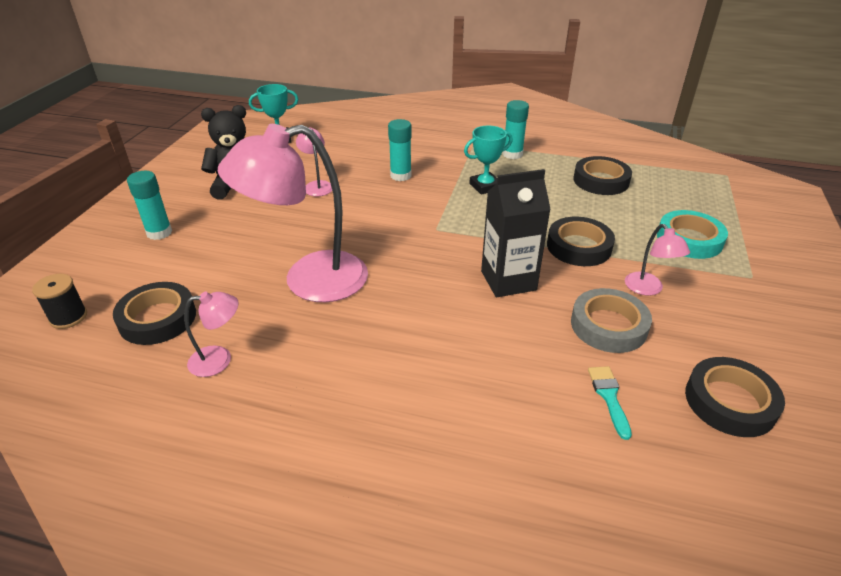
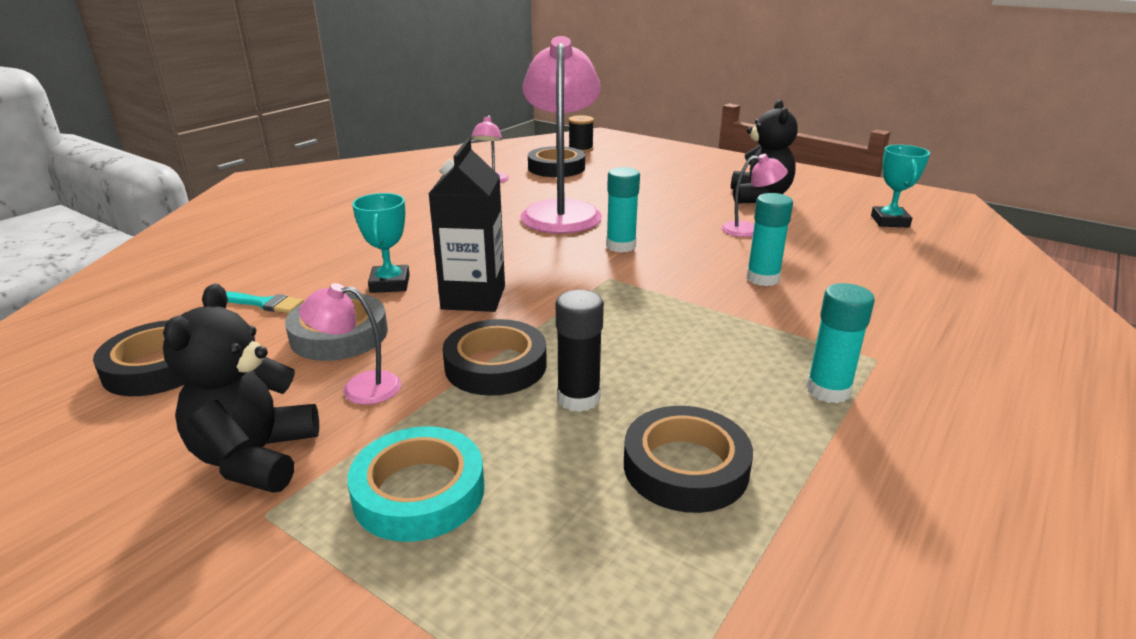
camera: 110 degrees right, 10 degrees down
turquoise glue stick [127,171,172,240] -> turquoise glue stick moved to [606,167,640,253]
turquoise trophy [464,126,513,195] -> turquoise trophy moved to [352,193,410,293]
none -> black teddy bear [163,284,319,493]
none -> black glue stick [556,290,604,412]

